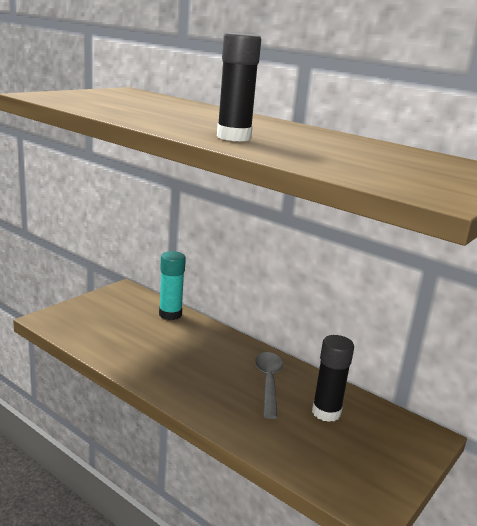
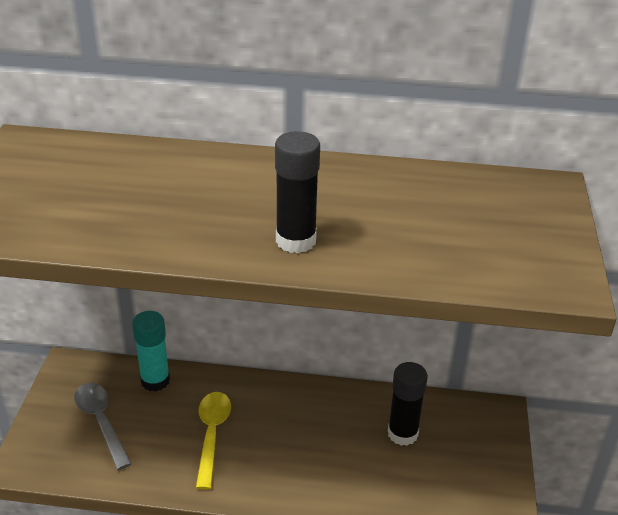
camera: 30 degrees left, 15 degrees up
grey spoon [255,352,283,419] -> grey spoon moved to [74,383,132,470]
none -> yellow spoon [196,392,231,490]

